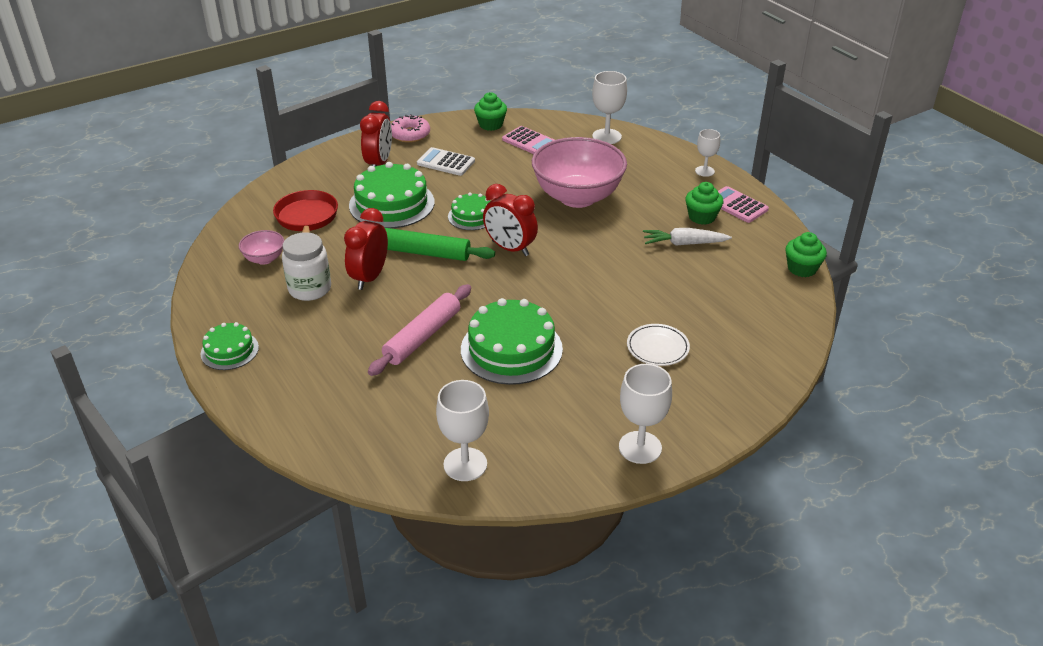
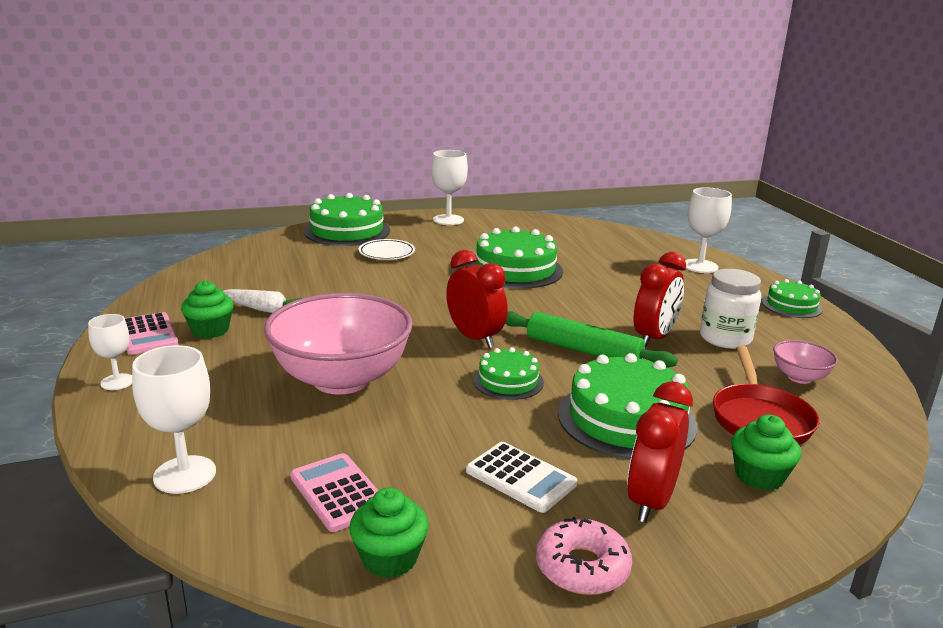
camera: 165 degrees left, 15 degrees down
pink rolling pin [368,284,471,376] -> none
white goblet [436,380,489,481] -> white goblet moved to [685,187,732,273]
green cupcake [785,232,827,277] -> green cupcake moved to [731,414,801,491]
none -> green cake [304,193,390,246]

